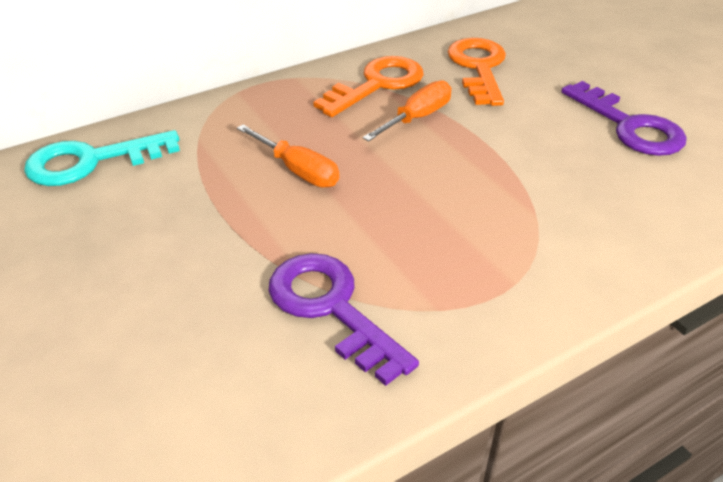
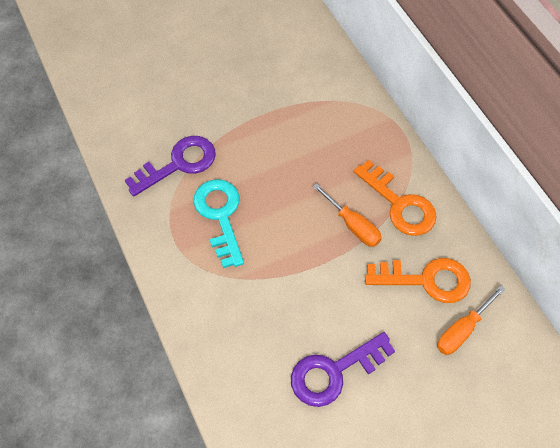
camera: 95 degrees right, 20 degrees up
turquoise key [24,130,180,186] -> turquoise key moved to [193,179,244,268]
orange screwdriver [237,125,339,187] -> orange screwdriver moved to [437,285,506,355]

